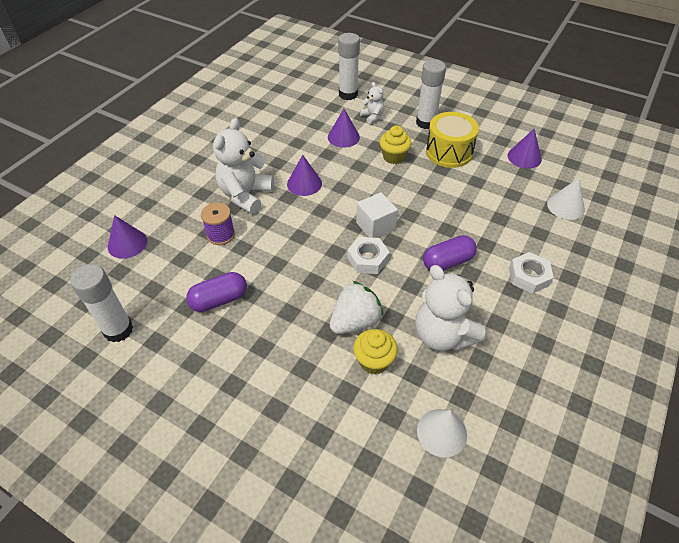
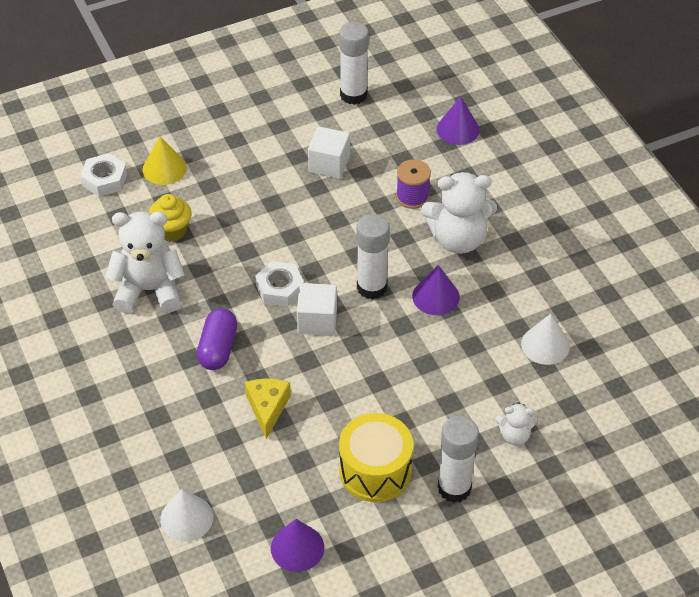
camera: 125 degrees right, 0 degrees up
purple capsule [186,272,247,312] -> white cube [308,126,350,179]
white teddy bear [213,118,274,214] -> white teddy bear turned 120 degrees clockwise [421,172,497,254]
purple cone [328,109,360,148] -> none
white strawberry [330,281,383,334] -> none
white glue stick [338,33,360,100] -> white glue stick moved to [356,214,390,299]
yellow cupcake [379,125,412,164] -> none
white cone [417,409,467,457] -> white cone moved to [521,314,570,365]
white nut [509,252,554,294] -> white nut moved to [81,153,127,197]
none -> yellow cone [142,136,187,185]
none -> yellow cheese [245,379,291,439]

